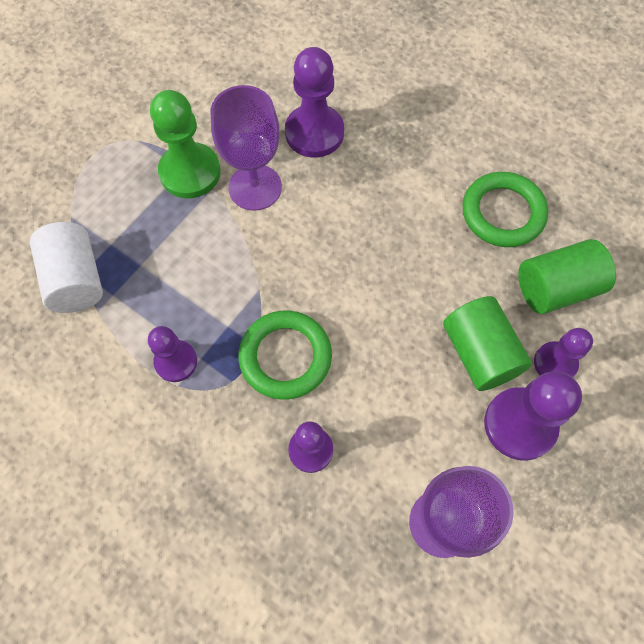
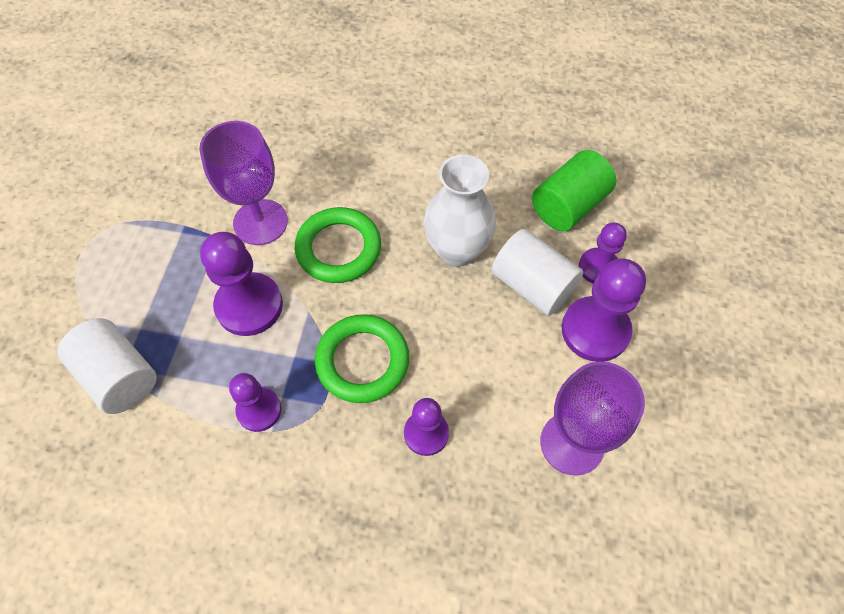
camera: 25 degrees left, 5 degrees down
green pawn [150,90,221,198] -> none
purple pawn [285,47,344,158] -> purple pawn moved to [200,232,283,336]
green cylinder [443,296,532,391] -> white cylinder [491,229,584,316]
green ring [463,172,548,247] -> green ring moved to [295,207,381,283]
none -> white vase [424,154,496,267]

